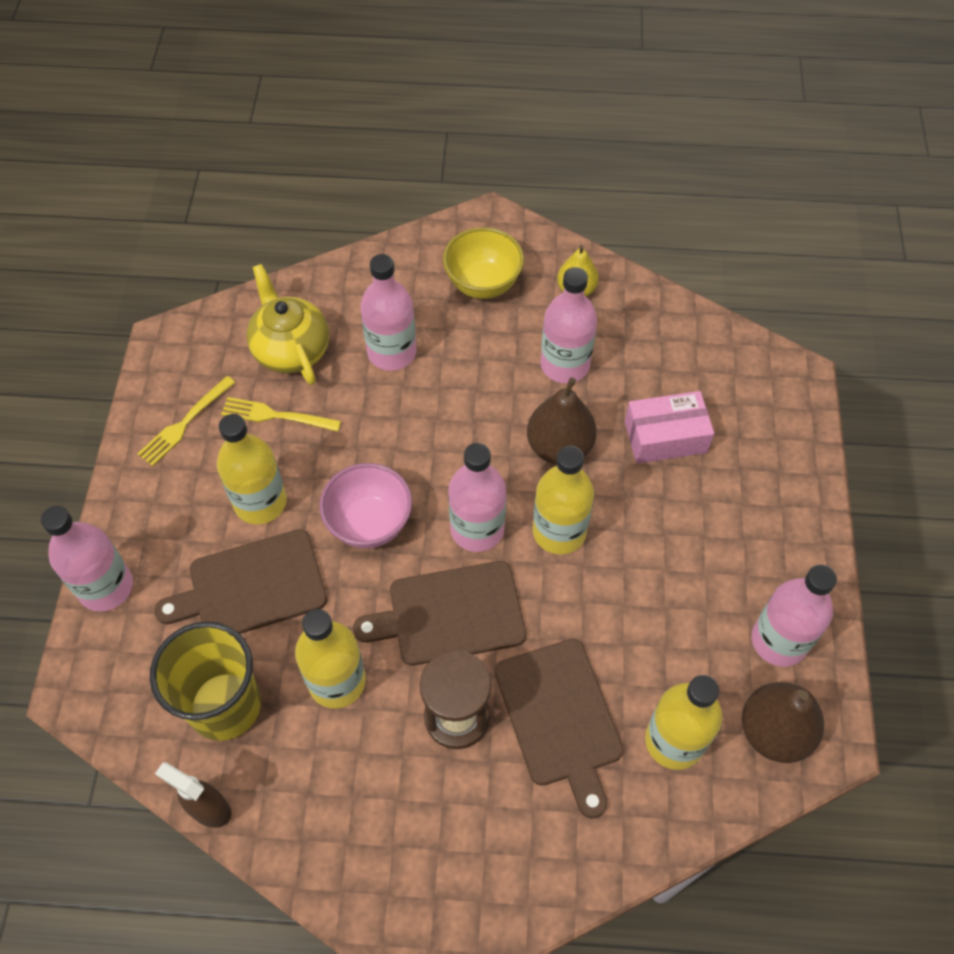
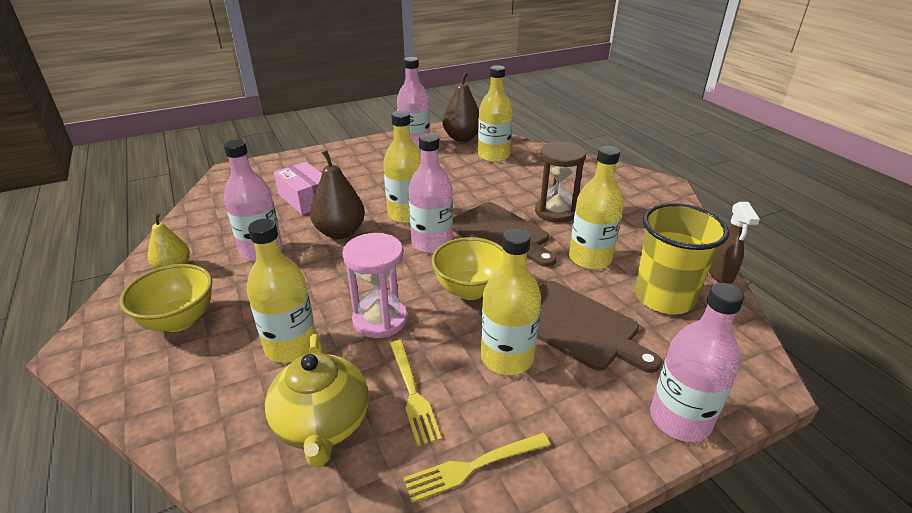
camera: 120 degrees left, 25 degrees down
yellow fork [137,376,236,466] -> yellow fork turned 150 degrees clockwise [403,433,550,503]
yellow teapot [246,264,329,385] -> yellow teapot turned 45 degrees counterclockwise [265,334,369,468]
pink bowl [319,463,412,548] -> yellow bowl [431,237,504,300]
pink bottle [360,254,416,371] -> yellow bottle [247,219,316,363]
brown cutting board [495,639,624,818] -> none
none -> pink hourglass [342,233,408,338]

